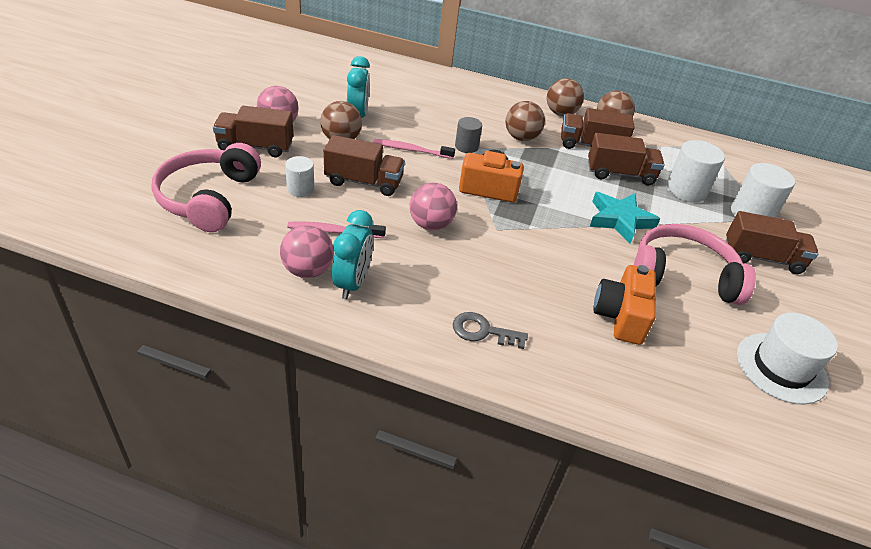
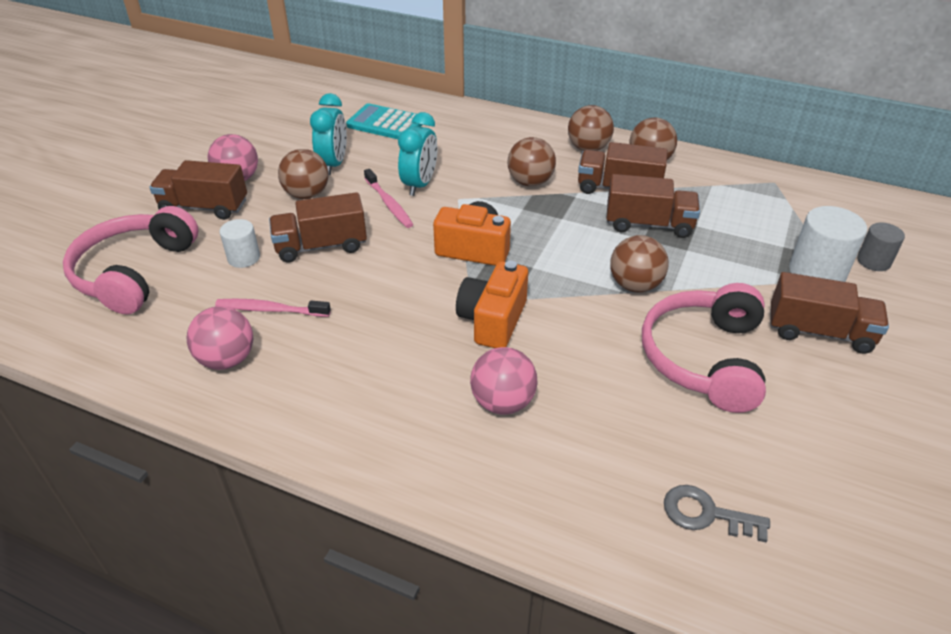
camera: 10 degrees right, 0 degrees up
brown truck [324,135,405,196] -> brown truck turned 150 degrees clockwise [269,192,367,262]
turquoise clock [332,210,373,299] -> turquoise clock moved to [398,112,437,196]
pink toothbrush [373,139,455,159] -> pink toothbrush turned 135 degrees counterclockwise [364,169,413,228]
pink ball [410,183,457,231] -> pink ball moved to [470,347,537,415]
grey key [453,312,528,349] -> grey key moved to [664,485,770,542]
grey cylinder [455,117,482,153] -> grey cylinder moved to [857,223,905,271]
turquoise star [590,192,660,244] -> brown ball [610,235,669,293]
orange camera [593,265,656,345] -> orange camera moved to [456,261,528,348]
pink headphones [634,224,756,305] -> pink headphones turned 90 degrees counterclockwise [642,283,766,413]
white cylinder [666,140,725,203] -> none
white hat [737,313,838,405] -> none
none -> turquoise calculator [346,103,422,139]

